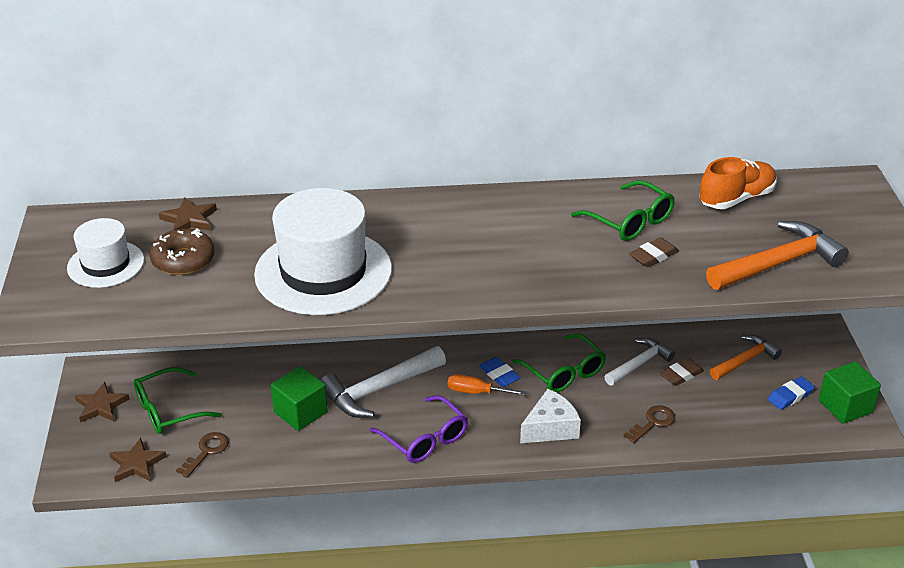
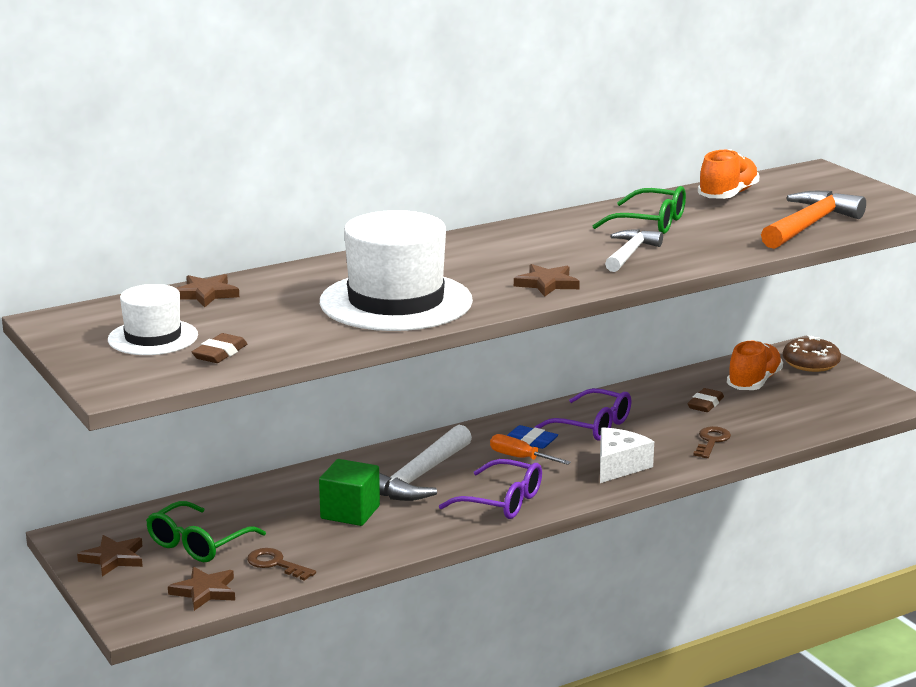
camera: 25 degrees left, 15 degrees down
brown donut [150,228,215,275] -> brown donut moved to [783,336,841,372]
brown key [176,432,229,478] -> brown key turned 60 degrees counterclockwise [247,548,316,581]
orange screwdriver [448,374,526,396] -> orange screwdriver turned 45 degrees clockwise [490,434,571,465]
green glasses [512,333,606,393] -> purple glasses [535,388,631,441]
white hammer [604,338,675,386] -> white hammer moved to [605,229,663,272]
brown eraser [629,237,679,267] -> brown eraser moved to [192,333,247,363]
orange hammer [710,335,782,380] -> orange shoe [727,340,783,390]
blue eraser [768,377,815,410] -> none
green cube [819,361,881,424] -> none
none -> brown star [514,264,580,297]

